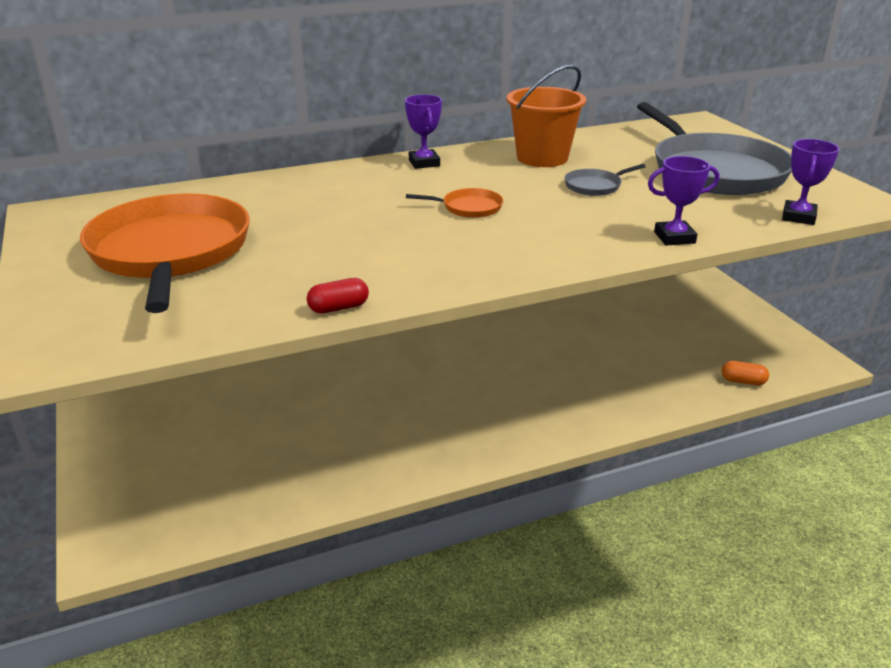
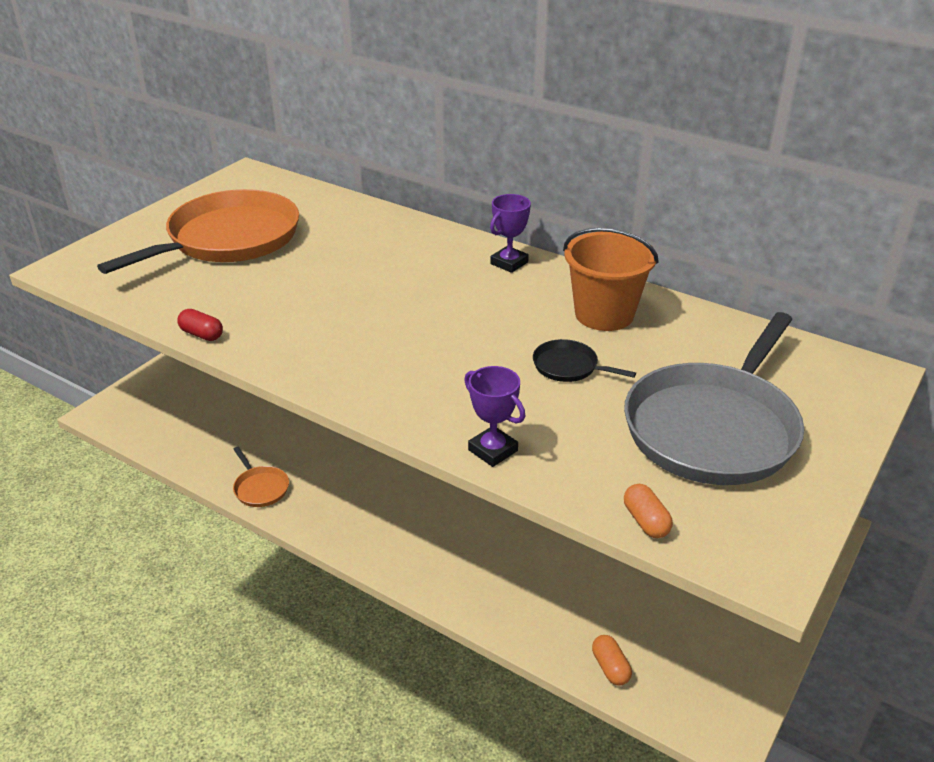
camera: 55 degrees right, 5 degrees up
orange pan [406,188,503,218] -> orange pan moved to [233,447,289,507]
grey pan [564,164,646,196] -> black pan [533,339,636,382]
purple trophy [782,139,839,225] -> orange capsule [624,484,673,538]

